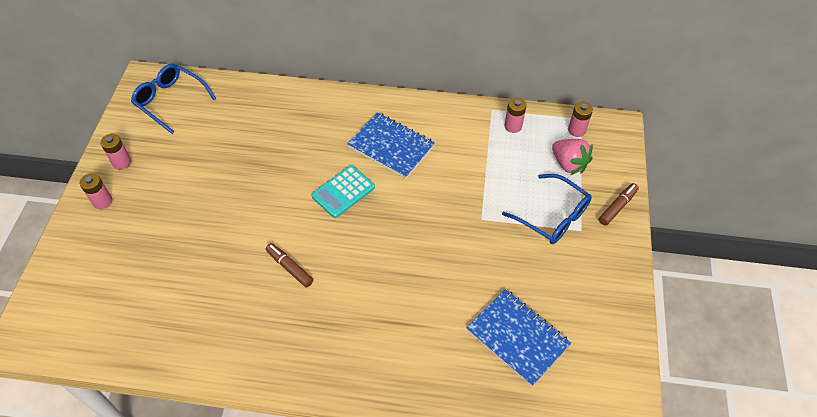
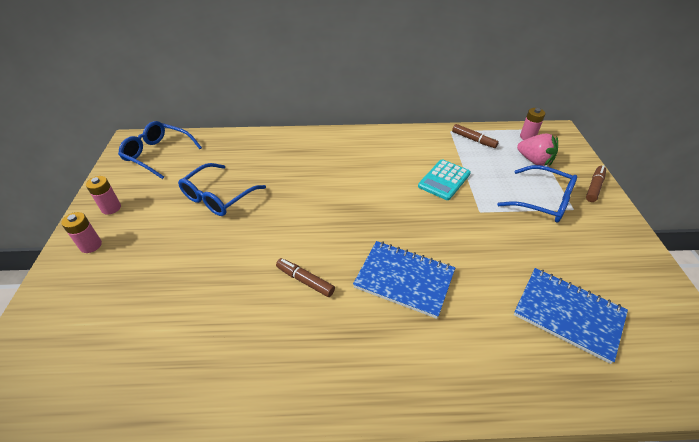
camera: 10 degrees left, 10 degrees down
turquoise calculator [311,165,375,218] -> turquoise calculator moved to [418,159,471,200]
blue notebook [348,112,435,179] -> blue notebook moved to [353,241,455,319]
pink battery [505,98,527,133] -> brown marker [452,124,499,148]
none -> blue glasses [178,163,266,216]

